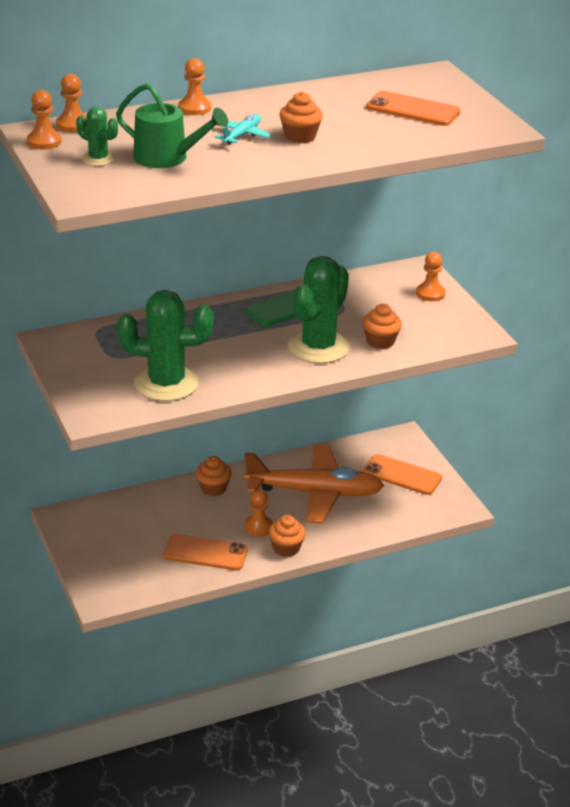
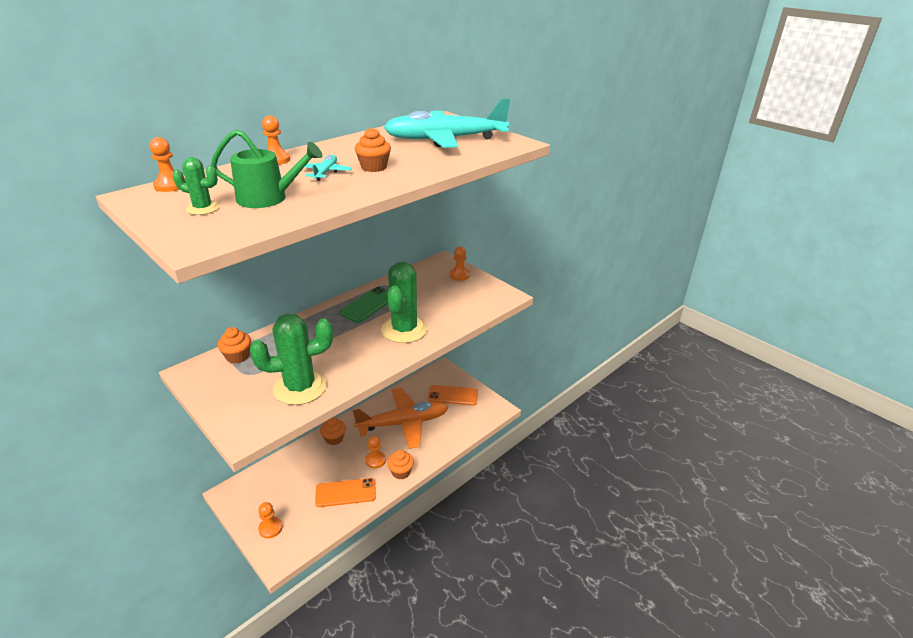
camera: 20 degrees left, 0 degrees up
orange pawn [27,90,62,149] -> orange pawn moved to [258,502,282,538]
orange cupcake [362,304,402,349] -> orange cupcake moved to [218,327,251,364]
orange phone [366,91,460,126] -> turquoise plane [384,98,510,148]

